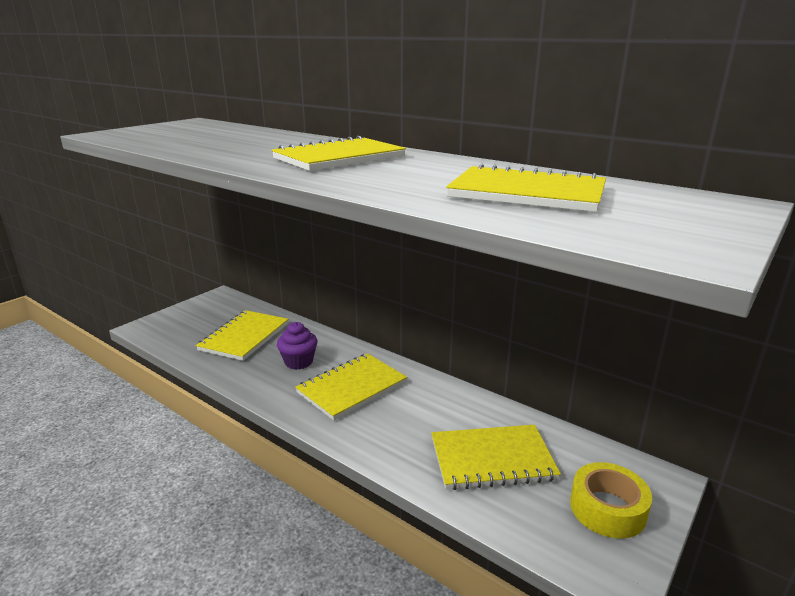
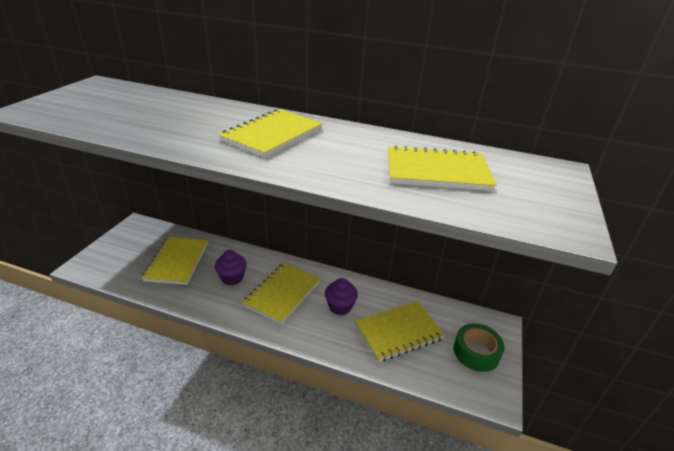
camera: 20 degrees left, 10 degrees up
yellow tape [570,462,652,539] -> green tape [454,323,505,372]
none -> purple cupcake [325,278,358,315]

